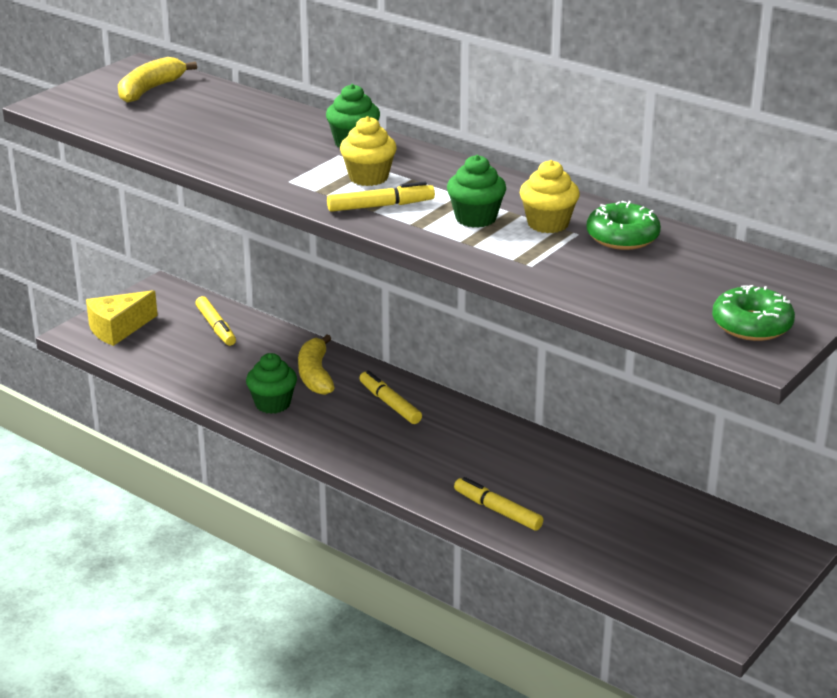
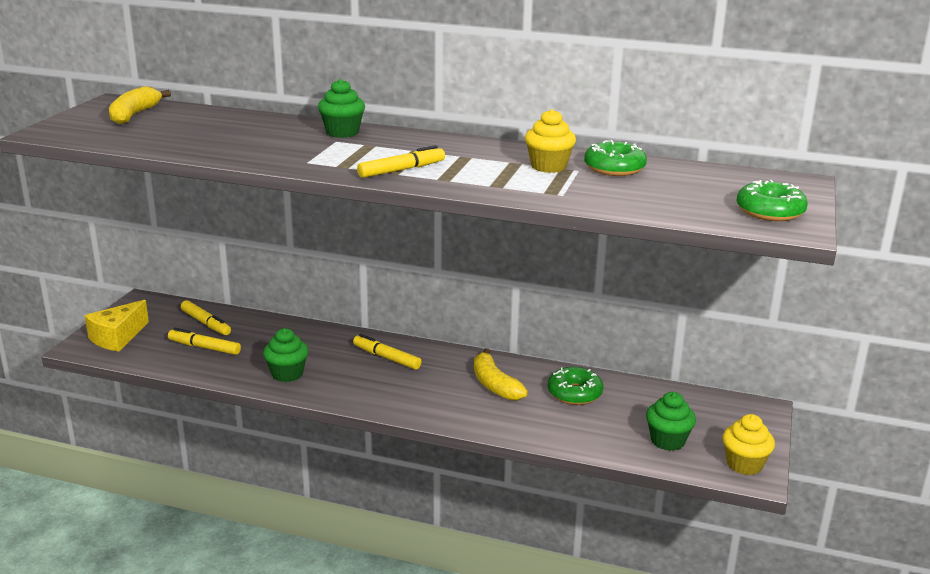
camera: 20 degrees left, 5 degrees down
yellow banana [298,334,334,395] -> yellow banana moved to [474,348,528,401]
yellow cupcake [340,116,397,186] -> yellow cupcake moved to [722,414,775,475]
green cupcake [447,155,506,228] -> green cupcake moved to [646,392,696,451]
yellow marker [454,477,543,531] -> yellow marker moved to [168,328,241,355]
none -> green donut [548,367,603,405]

